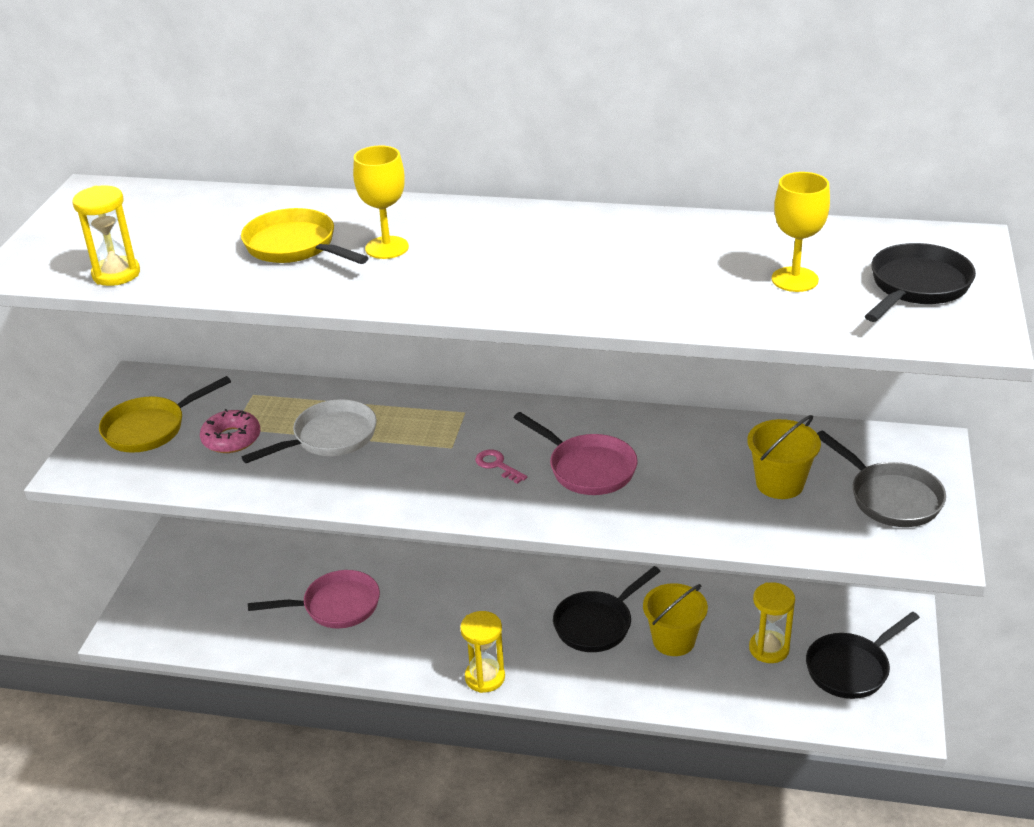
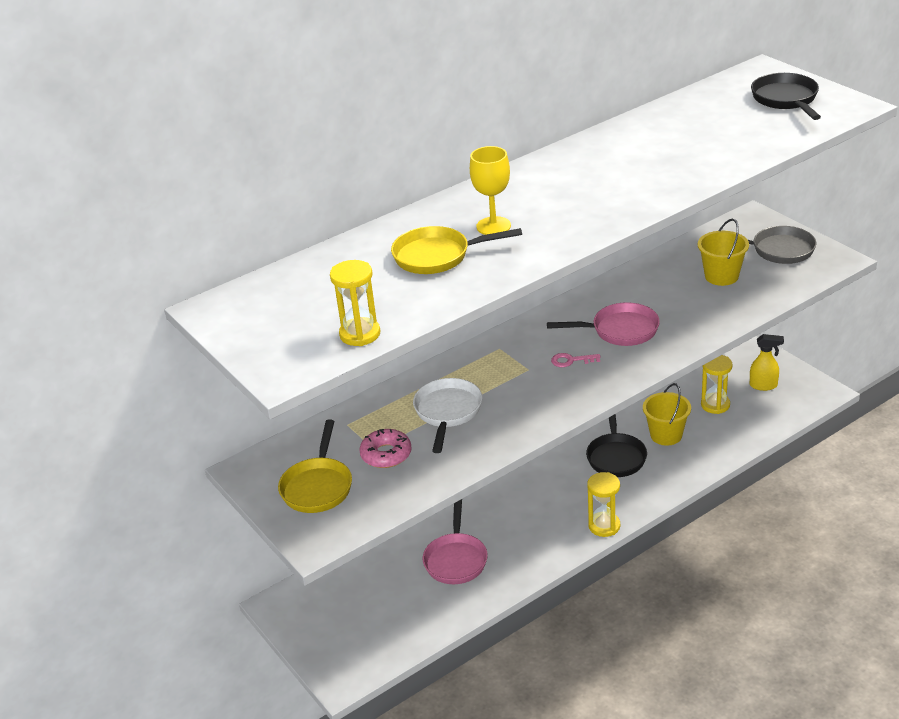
camera: 45 degrees left, 0 degrees up
pink pan [248,570,380,628] -> pink pan turned 150 degrees clockwise [423,499,488,584]
yellow goblet [772,172,830,292] -> none
black pan [806,611,920,699] -> yellow spray bottle [750,334,784,391]

